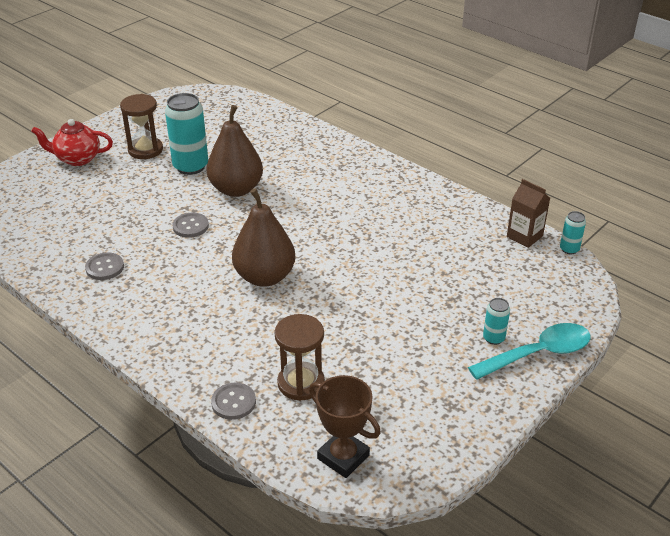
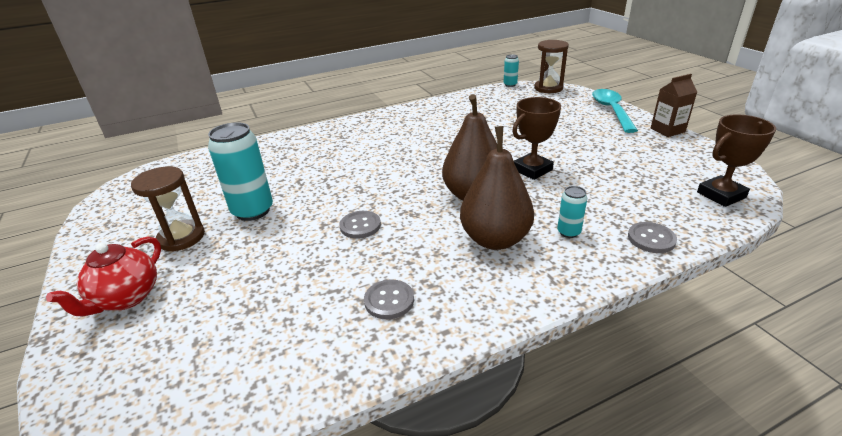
camera: 65 degrees left, 5 degrees down
brown pear [206,105,263,197] -> brown pear moved to [460,126,534,250]
brown hourglass [274,314,325,401] -> brown hourglass moved to [534,40,569,93]
turquoise can [483,298,510,345] -> turquoise can moved to [557,186,587,238]
brown carton [507,179,550,248] -> brown carton moved to [651,74,697,137]
none -> brown trophy [512,97,561,180]

